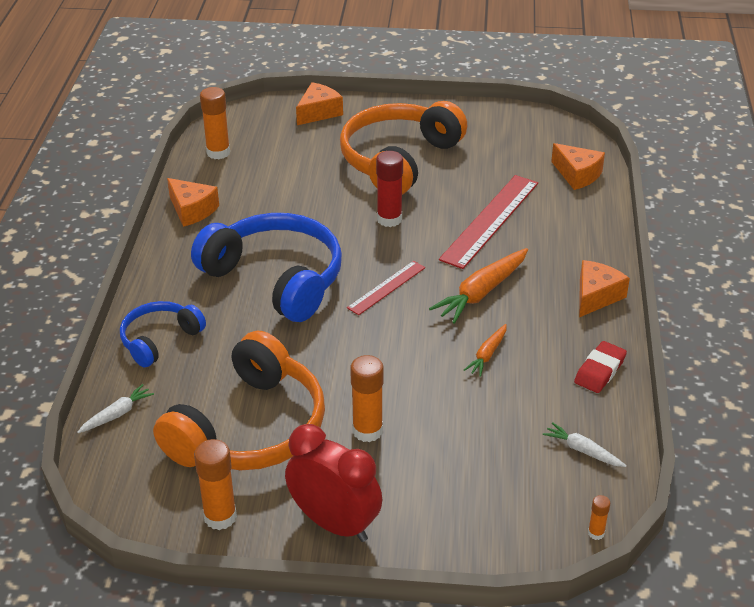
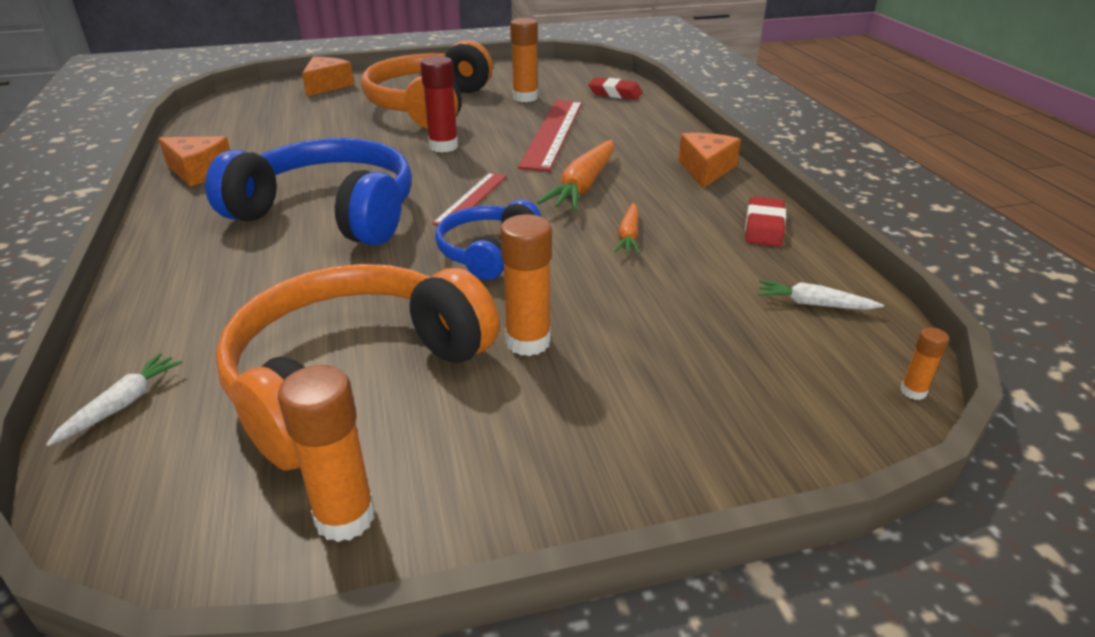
camera: 20 degrees left, 5 degrees down
blue headphones [120,301,206,368] -> blue headphones moved to [435,199,541,280]
orange headphones [153,331,325,470] -> orange headphones turned 150 degrees counterclockwise [215,264,499,471]
orange glue stick [200,87,230,159] -> orange glue stick moved to [510,18,538,102]
red clock [285,424,382,542] -> none
orange cheese [551,143,605,190] -> red eraser [588,77,643,100]

